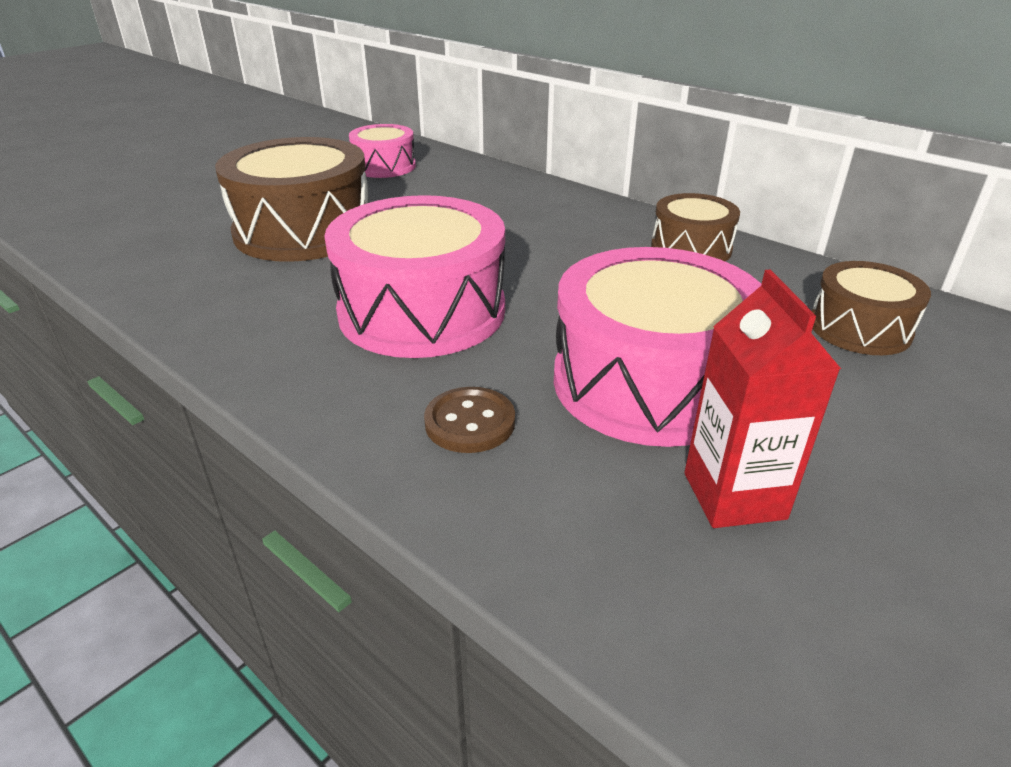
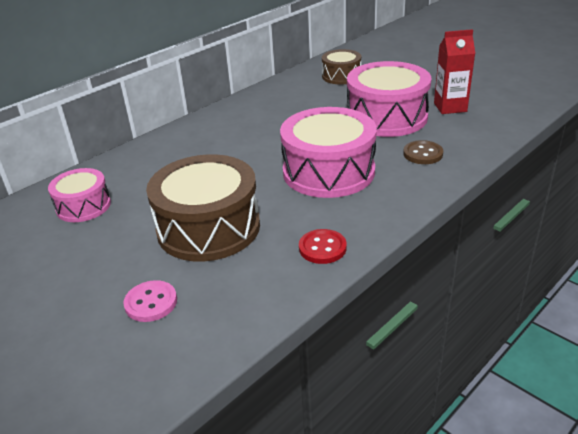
camera: 85 degrees left, 0 degrees up
brown drum [651,193,740,262] -> none
none -> pink button [123,280,177,322]
none -> red button [299,229,347,264]

